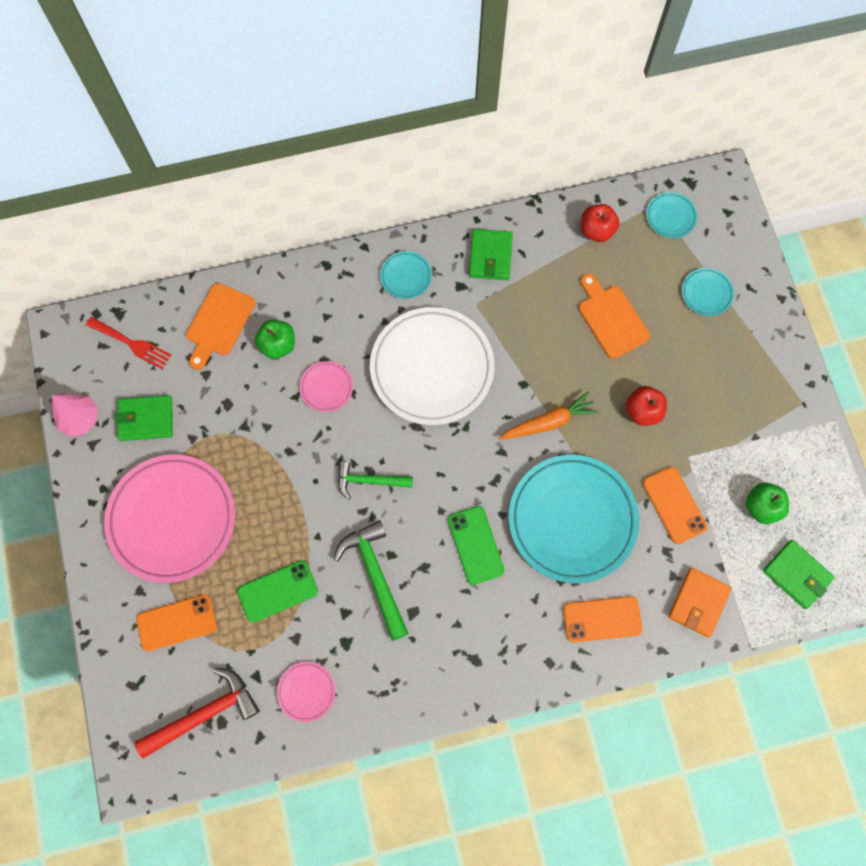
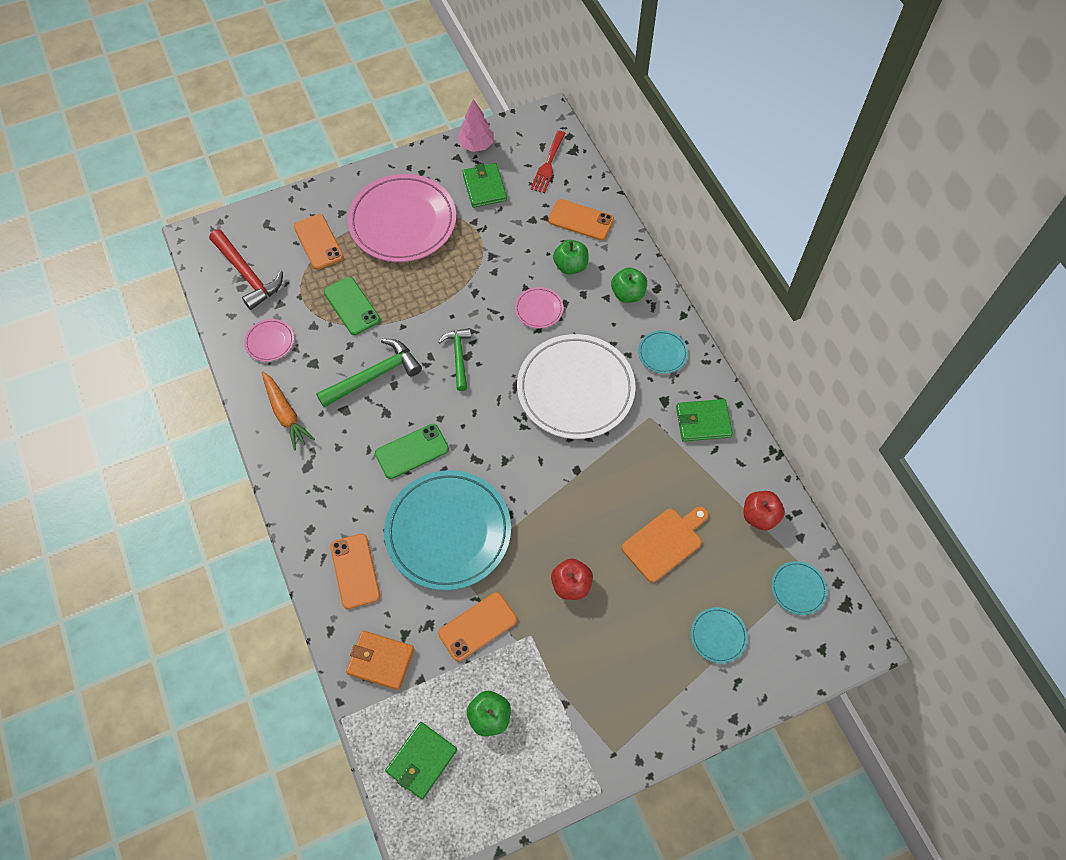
camera: 80 degrees right, 10 degrees down
orange cutting board [186,283,256,370] -> orange phone [548,199,614,240]
orange carrot [499,392,599,440] -> orange carrot moved to [262,371,315,451]
none -> green apple [611,267,647,303]

